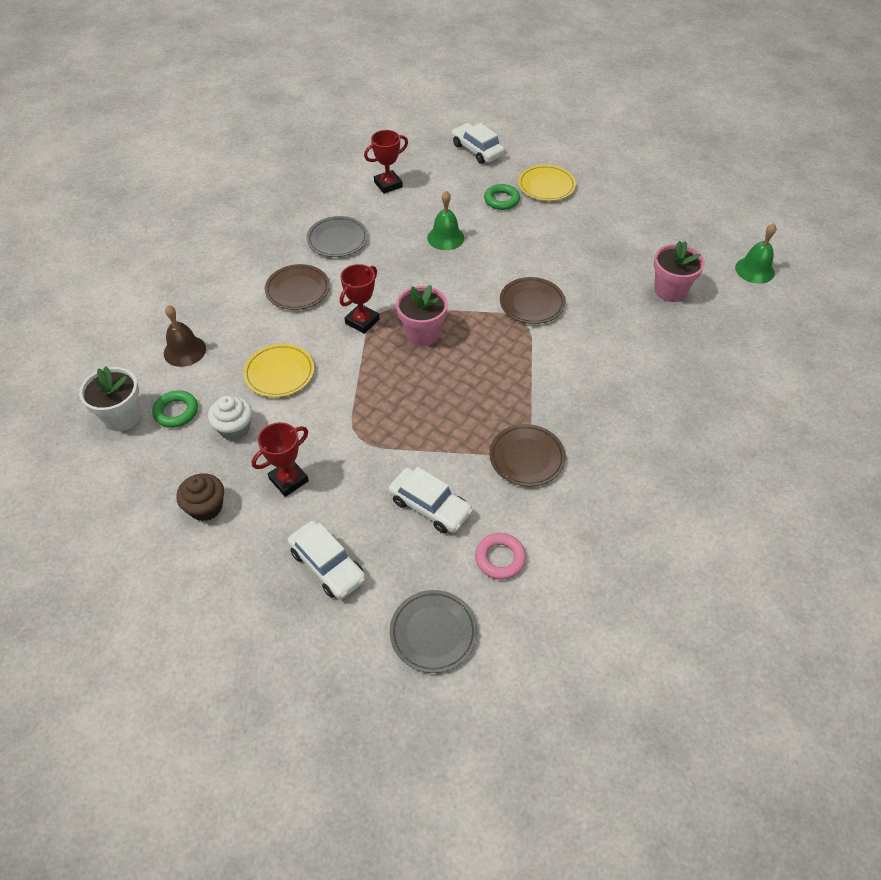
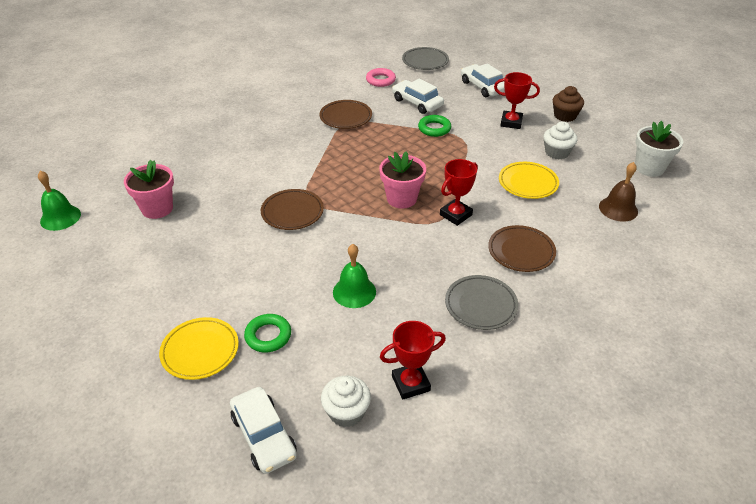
camera: 170 degrees left, 10 degrees down
green ring [152,390,198,428] -> green ring moved to [418,115,451,137]
red trophy [252,422,309,497] -> red trophy turned 45 degrees clockwise [494,72,540,129]
none -> white cupcake [321,376,371,427]

